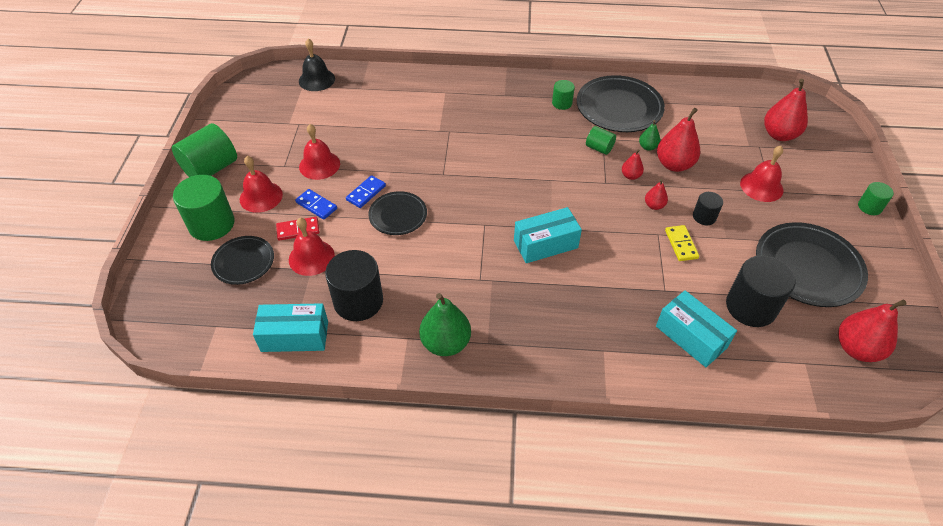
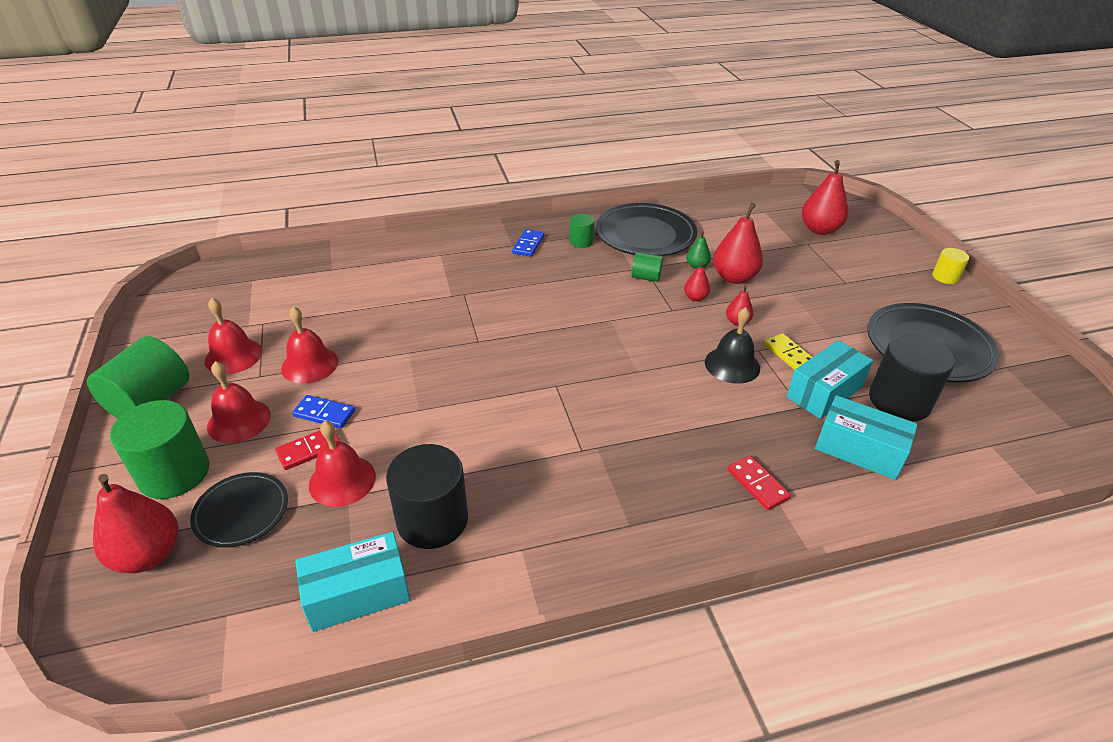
camera: 20 degrees left, 10 degrees down
black bell [299,39,335,91] -> black bell moved to [705,307,760,384]
blue domino [346,175,386,208] -> blue domino moved to [512,229,544,257]
black plate [368,191,427,235] -> none
green pear [419,293,471,356] -> none
turquoise box [514,207,582,263] -> turquoise box moved to [786,340,873,419]
black cylinder [693,192,723,225] -> none
red bell [740,146,784,202] -> red bell moved to [205,298,262,374]
red pear [838,299,907,362] -> red pear moved to [93,474,178,573]
green cylinder [858,182,894,215] -> yellow cylinder [932,248,969,284]
none -> red domino [728,455,791,510]

